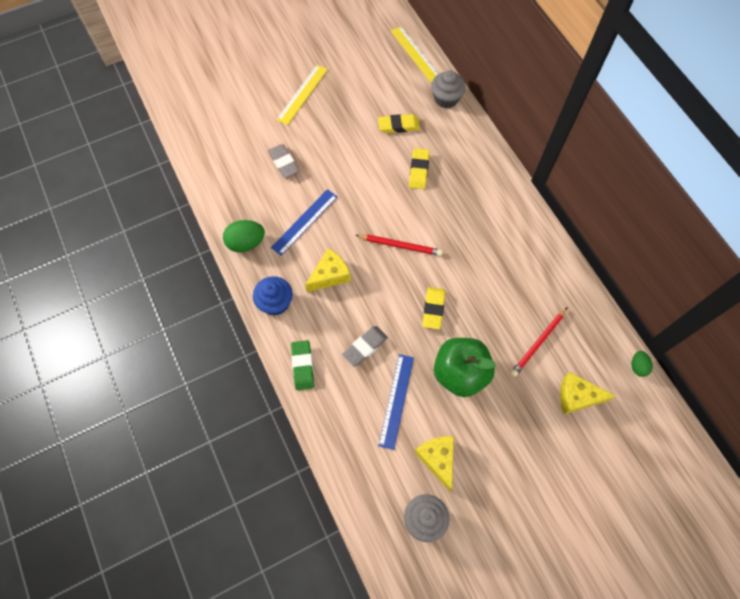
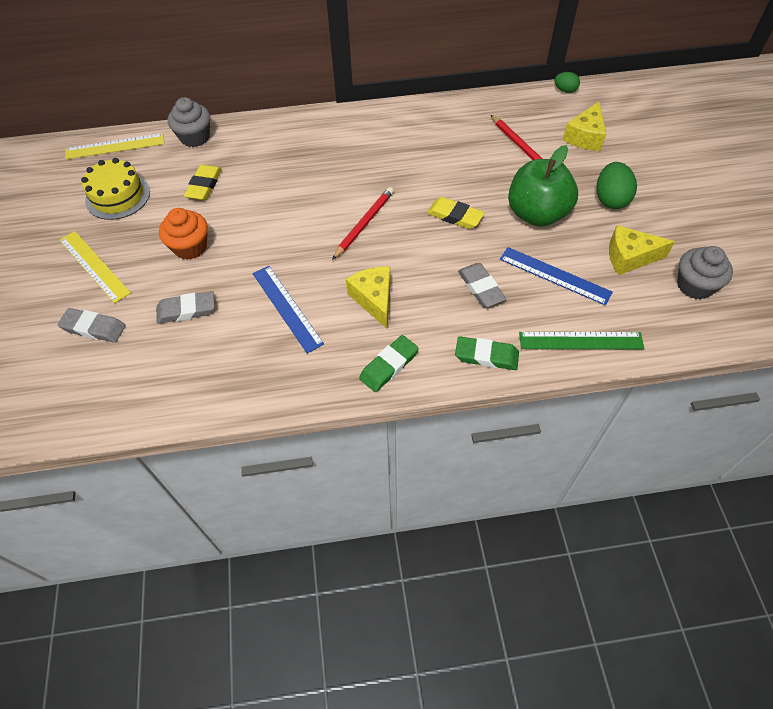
camera: 70 degrees left, 10 degrees down
green egg [223,220,265,252] -> green egg moved to [597,162,637,209]
blue cupcake [253,276,293,316] -> green eraser [359,335,419,392]
yellow eraser [409,148,430,189] -> none
none -> grey eraser [58,308,126,343]
none -> yellow cake [81,158,150,220]
none -> orange cupcake [159,208,208,260]
none -> green ruler [519,332,645,349]

